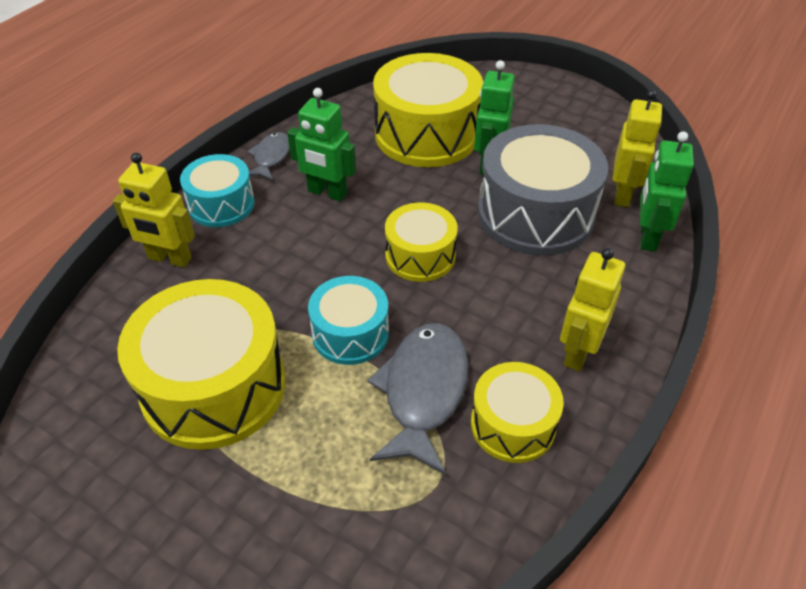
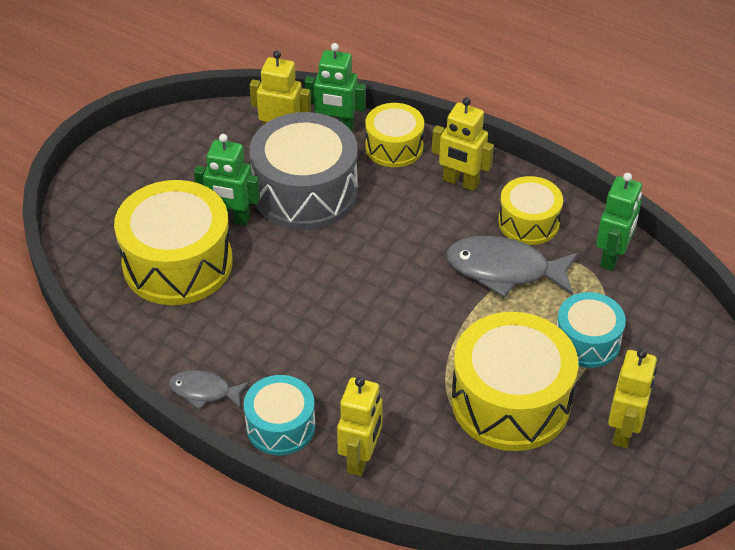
camera: 90 degrees left, 0 degrees up
green robot [287,88,356,201] -> green robot moved to [596,173,642,271]
turquoise drum [308,276,389,365] -> turquoise drum moved to [557,292,626,368]
yellow drum [385,203,458,282] -> yellow drum moved to [365,103,424,167]
none -> yellow robot [608,349,657,448]

